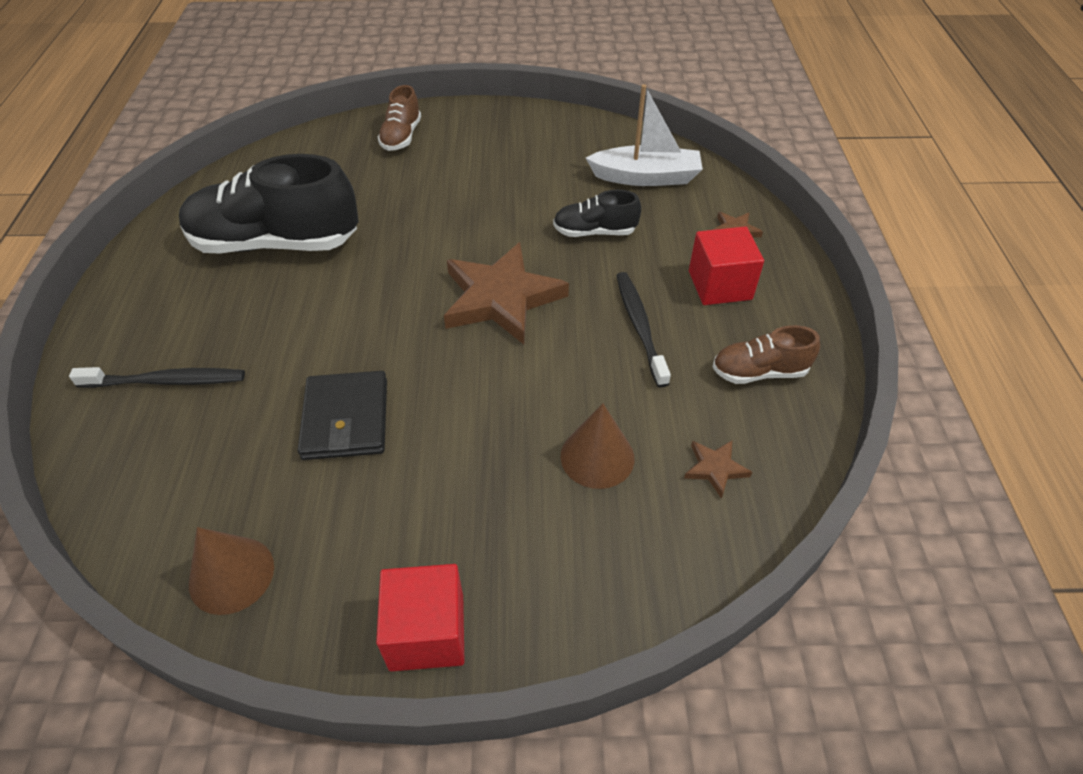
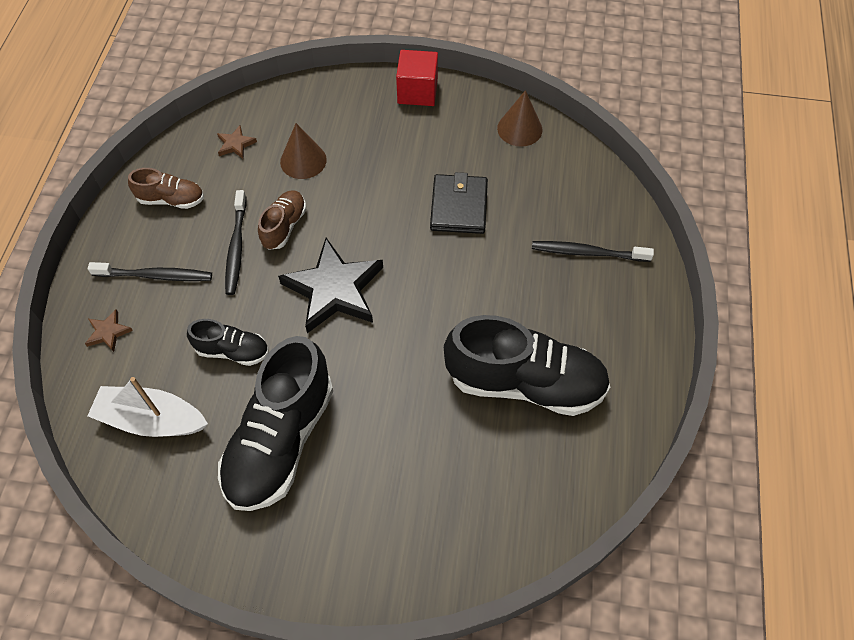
camera: 170 degrees left, 10 degrees up
brown shoe [378,85,421,151] -> brown shoe moved to [258,190,306,250]
brown star [444,242,569,344] -> black star [278,238,383,333]
red cube [689,226,764,305] -> black toothbrush [88,262,212,281]
none -> black shoe [218,336,333,511]

